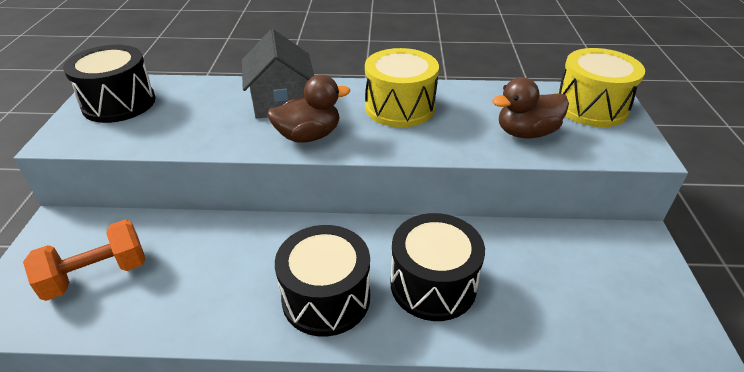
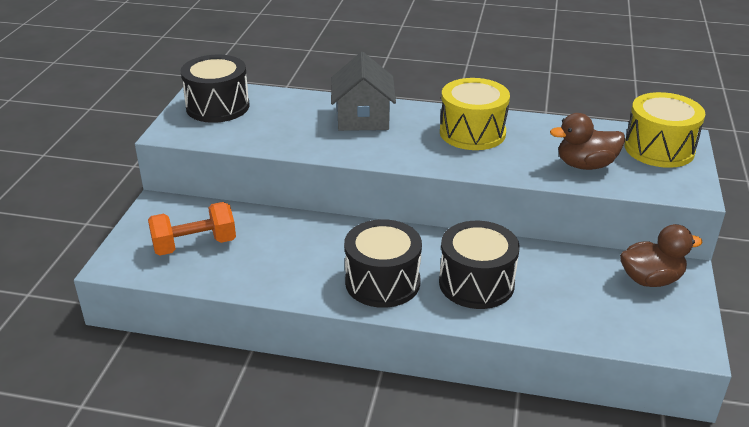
camera: 10 degrees right, 5 degrees down
brown duck [267,75,350,143] -> brown duck moved to [620,224,703,287]

